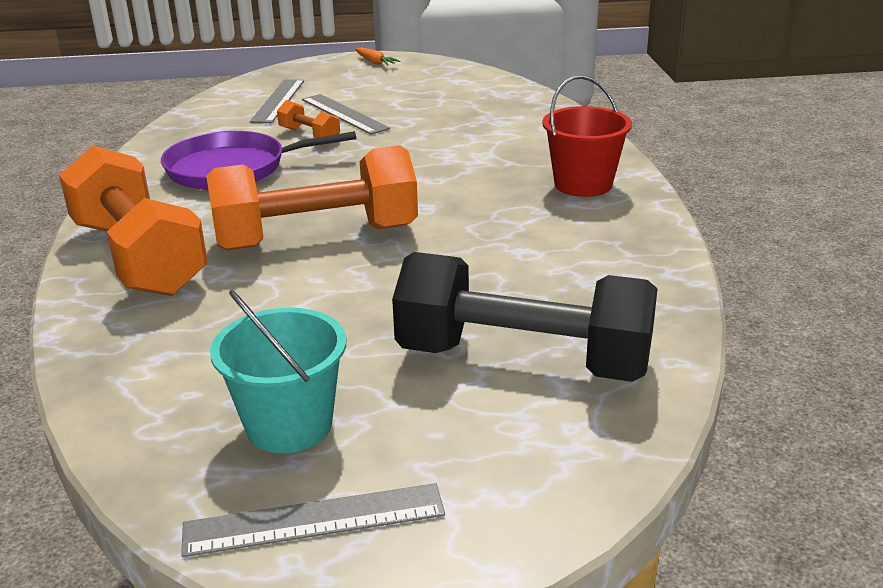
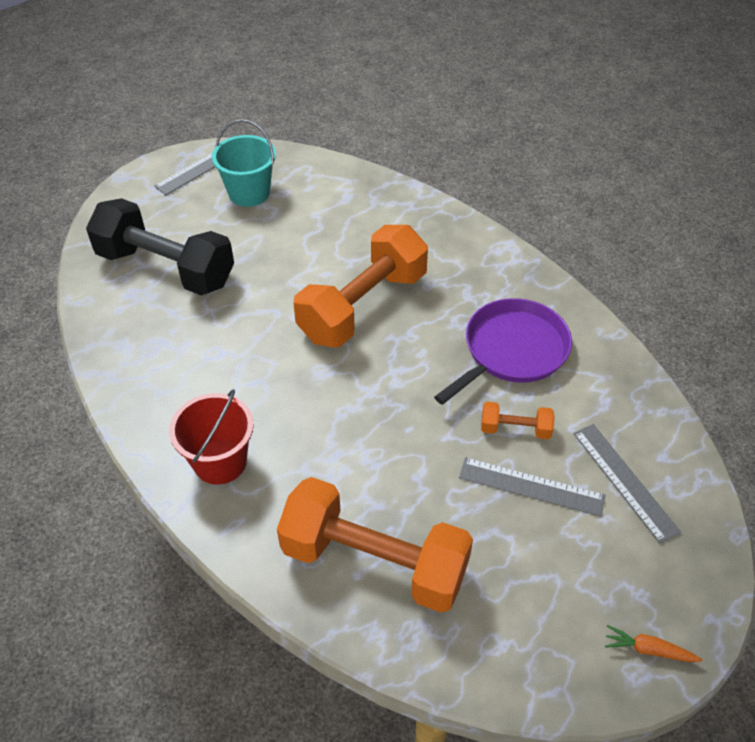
camera: 145 degrees right, 20 degrees up
orange dumbbell [59,145,208,296] -> orange dumbbell moved to [277,477,473,613]
black dumbbell [392,252,657,382] -> black dumbbell turned 45 degrees clockwise [86,198,234,295]

